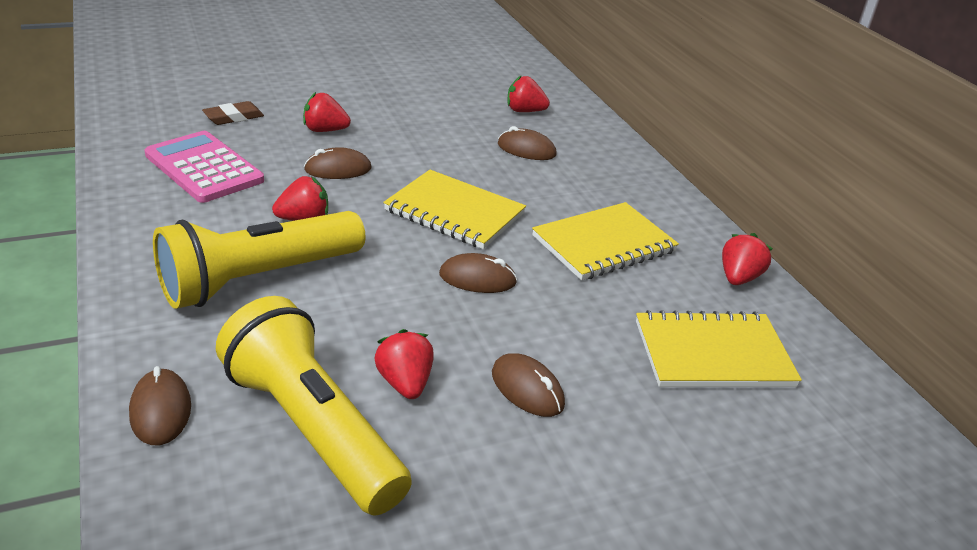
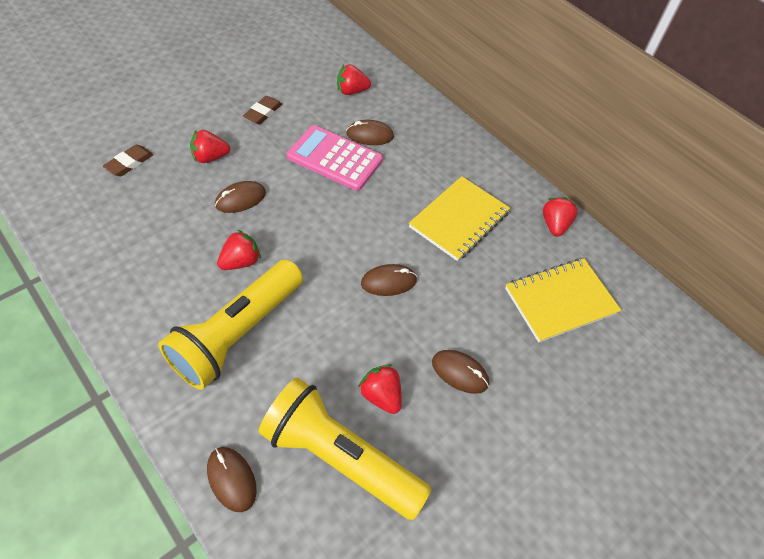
camera: 20 degrees left, 20 degrees up
pink calculator [144,131,264,203] -> pink calculator moved to [287,125,383,191]
yellow notebook [383,170,526,249] -> none
none -> brown eraser [243,96,282,125]

